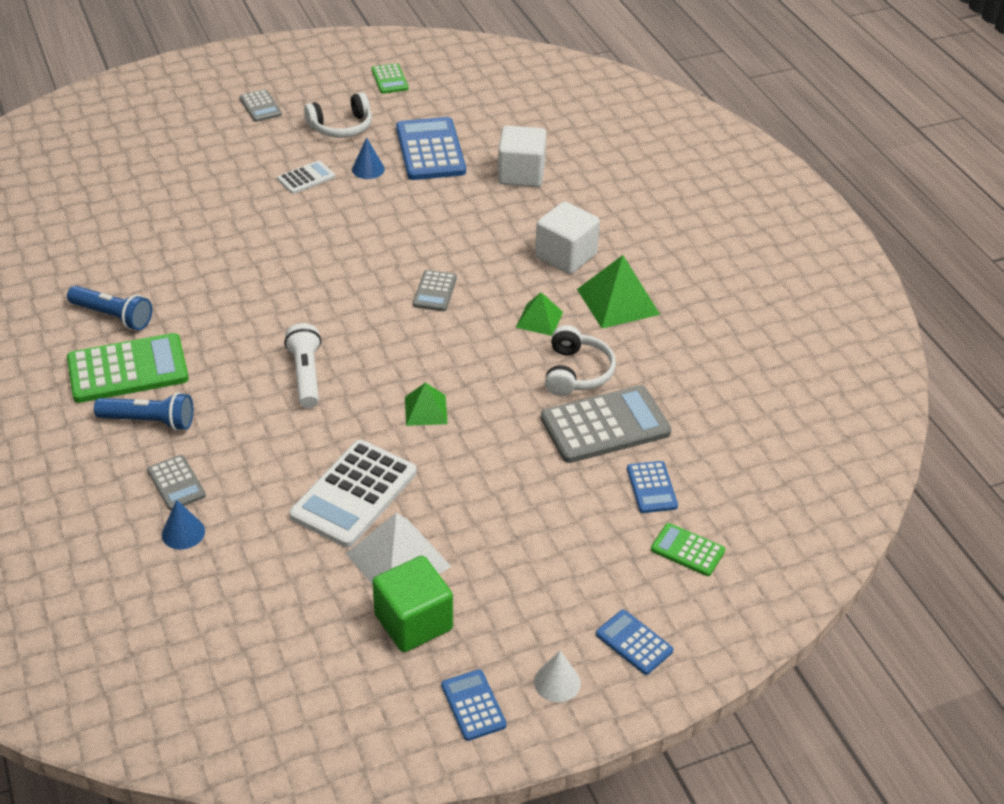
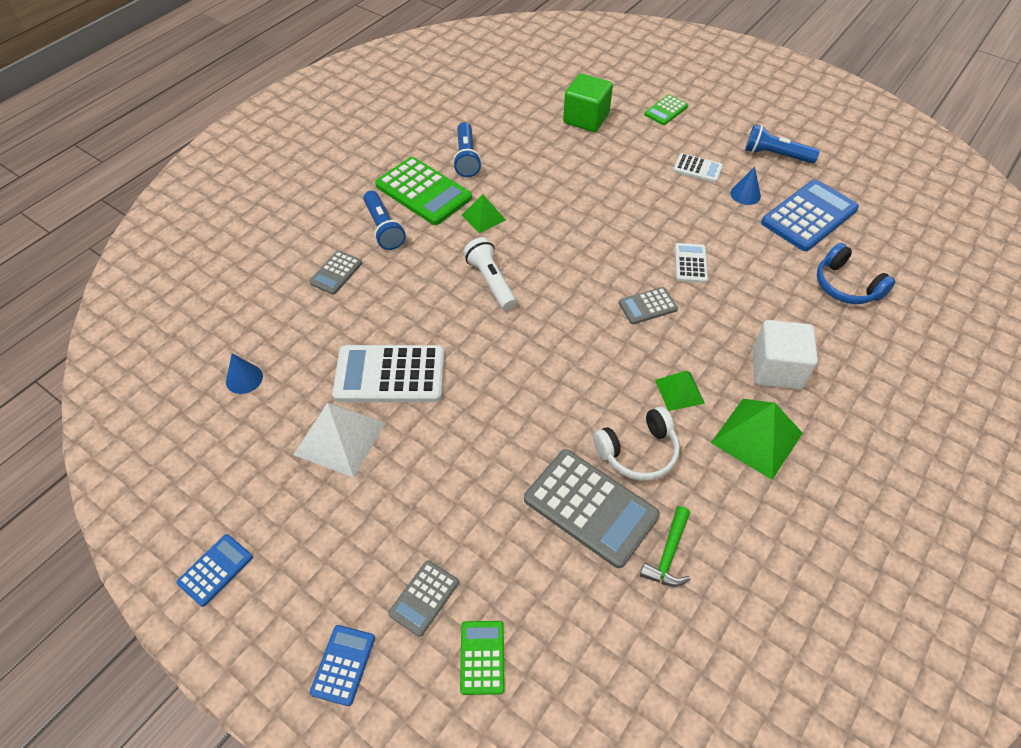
camera: 60 degrees right, 10 degrees up
blue cone [162,500,205,550] -> blue cone moved to [226,353,263,394]
grey calculator [239,89,282,122] -> grey calculator moved to [388,560,459,637]
white flashlight [284,323,321,408] -> white flashlight turned 75 degrees counterclockwise [463,237,517,310]
white headphones [304,92,372,138] -> blue flashlight [745,124,820,164]
green calculator [372,63,409,94] -> green calculator moved to [644,95,688,125]
green cube [372,556,453,652] -> green cube moved to [563,73,613,132]
green pyramid [405,382,448,426] -> green pyramid moved to [462,194,506,233]
white cube [498,126,546,187] -> blue headphones [817,243,896,304]
white cone [534,651,581,702] -> none
blue calculator [627,461,678,513] -> none
none -> green hammer [640,506,690,586]
none -> white calculator [675,243,708,283]

